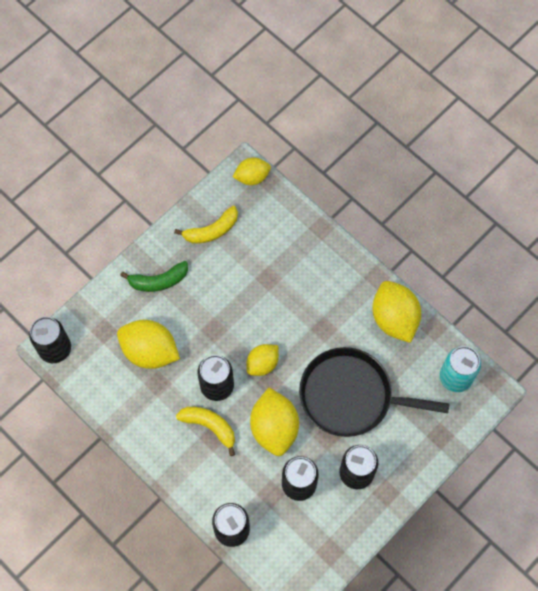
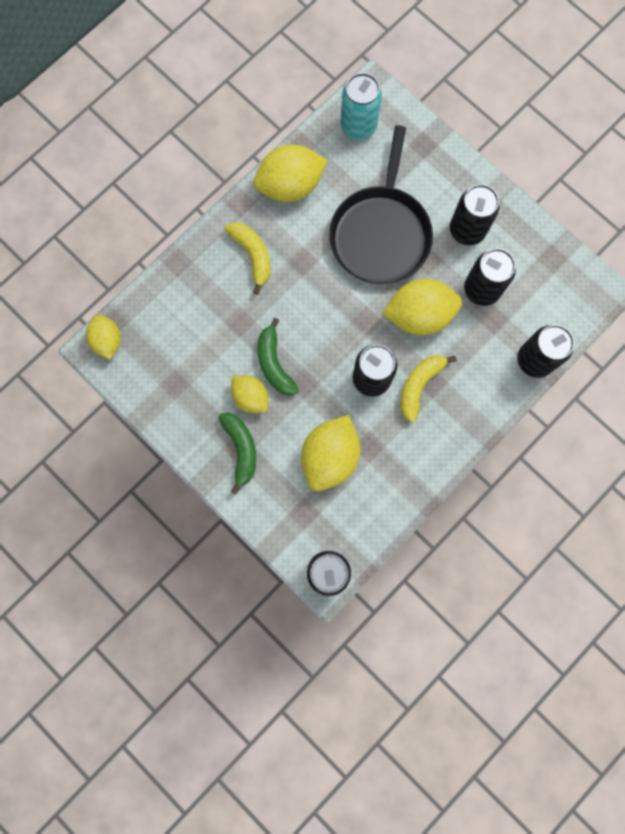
camera: 90 degrees left, 10 degrees up
yellow banana [174,206,238,244] -> yellow banana moved to [225,222,271,295]
yellow lemon [246,344,279,376] -> yellow lemon moved to [231,376,269,413]
none -> green banana [258,318,299,396]

